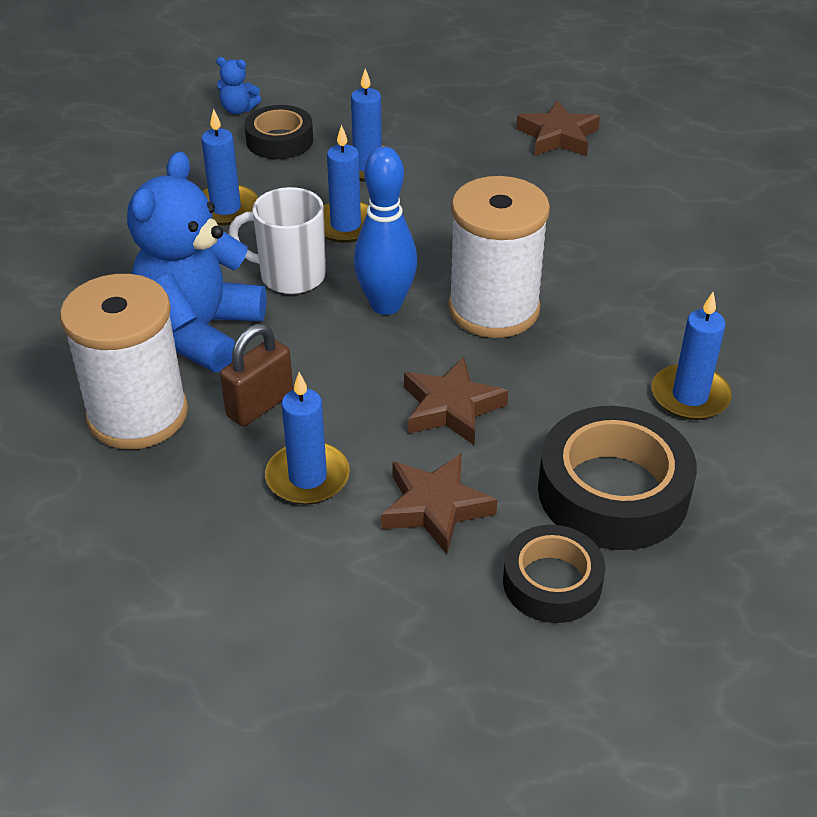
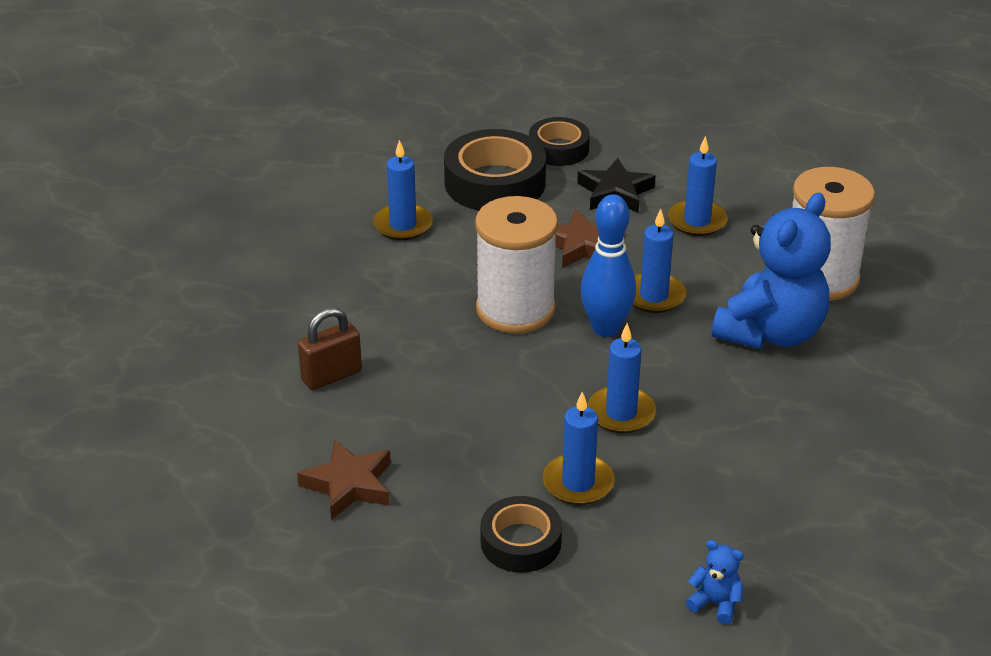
camera: 165 degrees left, 5 degrees down
blue candle [201,109,258,226] -> blue candle moved to [633,209,686,313]
brown padlock [220,324,293,427] -> brown padlock moved to [298,307,362,390]
white mug [228,187,326,294] -> none
black tape [244,105,313,159] -> black tape moved to [480,496,562,573]
brown star [381,453,497,554] -> black star [577,158,656,213]

